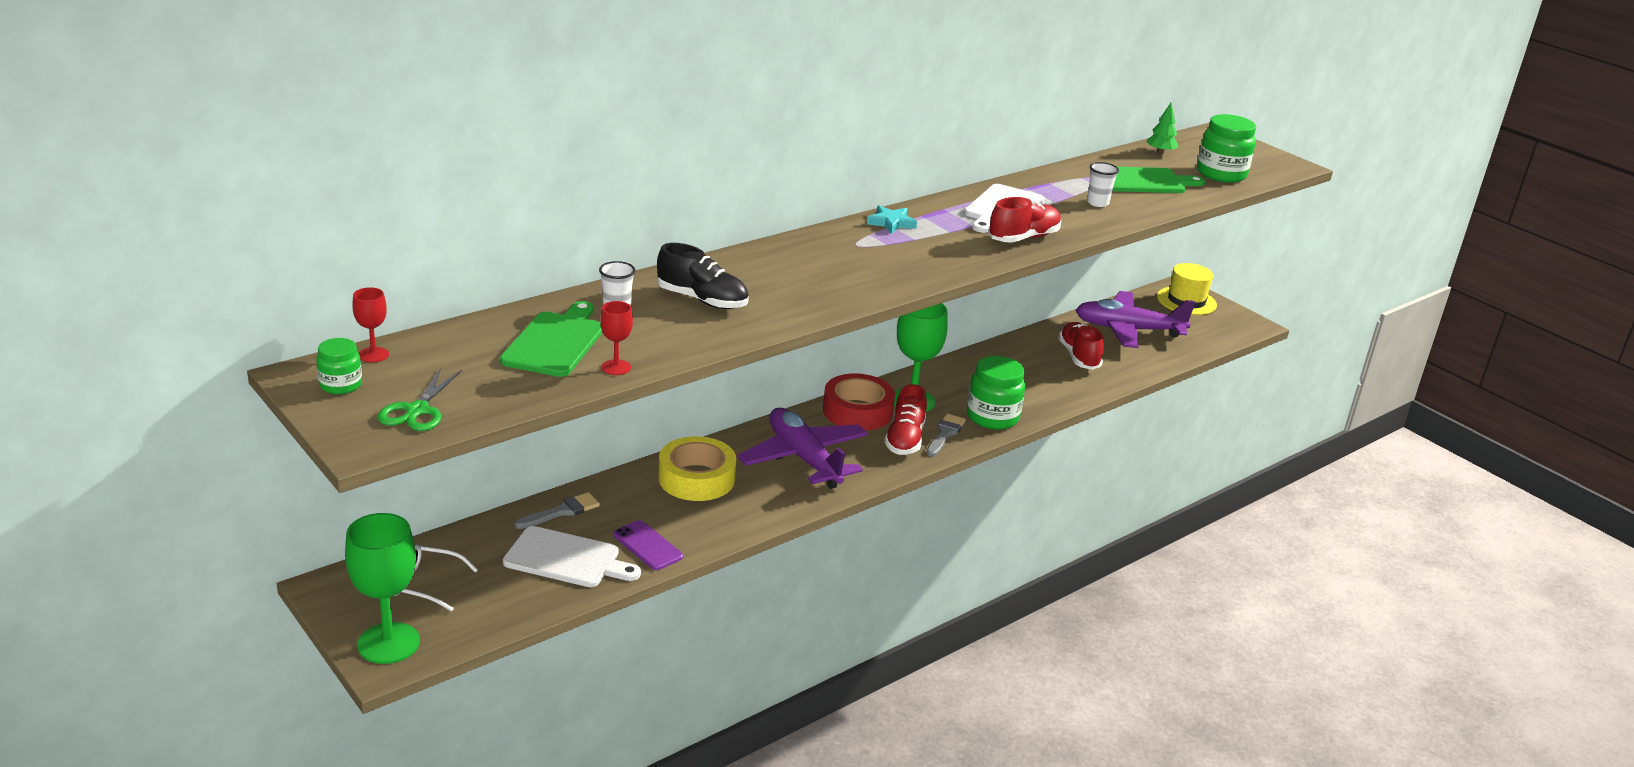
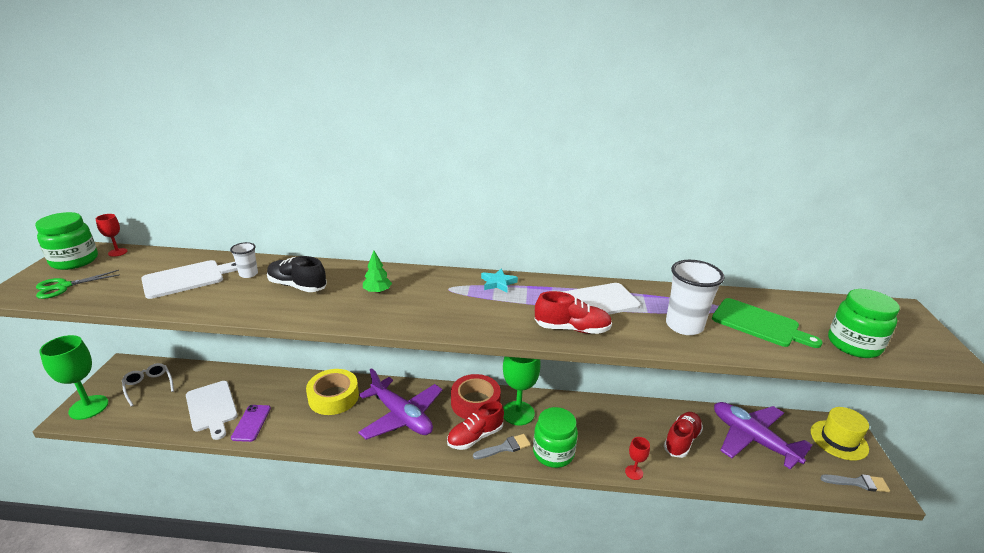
camera: 45 degrees right, 0 degrees up
green jar [316,338,362,394] -> green jar [35,212,98,270], size x1.80
green cutting board [500,301,603,377] -> white cutting board [141,260,238,299]
grey brush [514,492,600,529] -> grey brush moved to [820,474,890,492]
red goblet [600,301,633,375] -> red goblet moved to [625,437,650,480]
black shoe [657,243,749,309] -> black shoe turned 135 degrees clockwise [267,256,327,292]
purple plane [737,408,868,489] -> purple plane turned 120 degrees clockwise [358,368,443,440]
white cup [1087,162,1119,207] -> white cup [666,260,725,335], size x1.88
green tree [1146,103,1178,154] -> green tree moved to [363,251,392,294]

